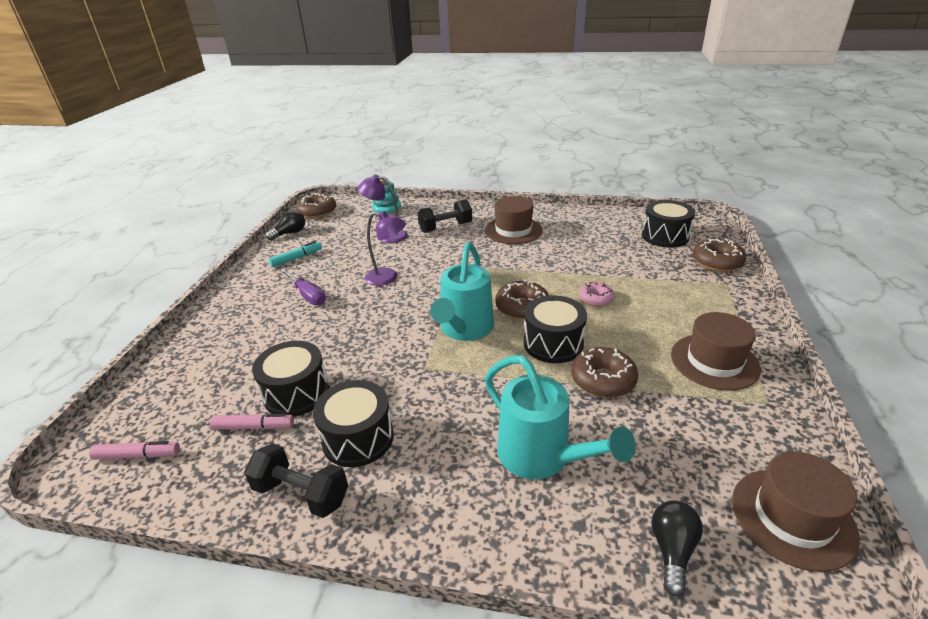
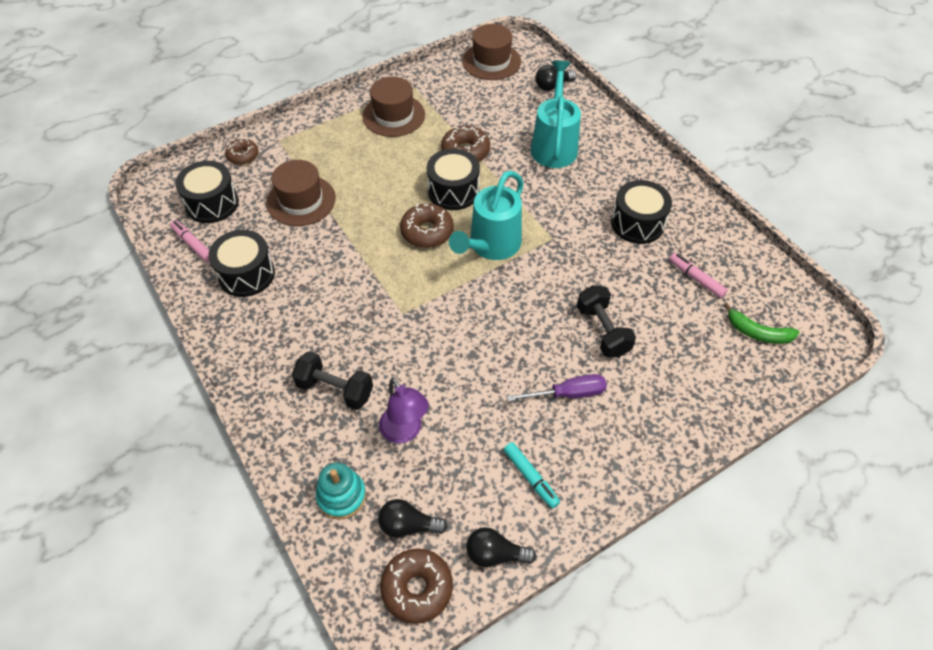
camera: 135 degrees left, 20 degrees up
pink marker [89,441,180,460] -> pink marker moved to [170,220,210,262]
black dumbbell [244,443,348,518] -> black dumbbell moved to [577,285,636,357]
black drum [252,341,329,417] -> black drum moved to [208,230,275,297]
turquoise marker [269,241,322,267] -> turquoise marker turned 135 degrees counterclockwise [503,442,560,509]
purple screwdriver [280,268,326,305] -> purple screwdriver turned 75 degrees clockwise [507,374,607,402]
purple lamp [365,211,406,286] -> none
turquoise watering can [430,242,494,341] -> turquoise watering can turned 150 degrees clockwise [449,170,524,260]
brown hat [485,196,543,244] -> brown hat moved to [266,160,336,226]
pink donut [579,282,615,307] -> none
brown donut [693,239,746,272] -> brown donut [225,138,258,165], size x0.66
none -> black light bulb [378,499,448,538]
none -> green banana [724,303,800,344]

